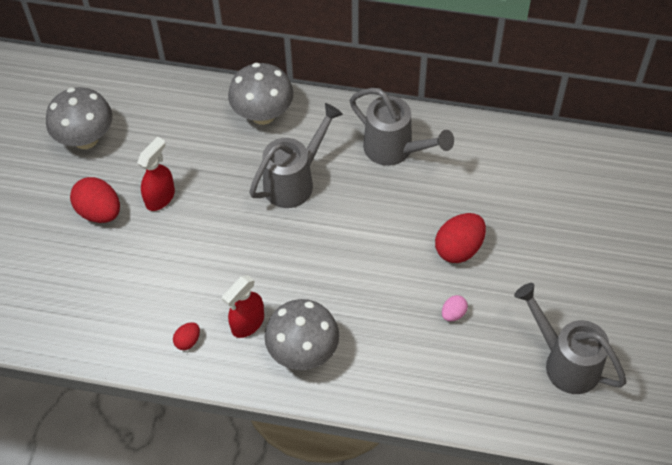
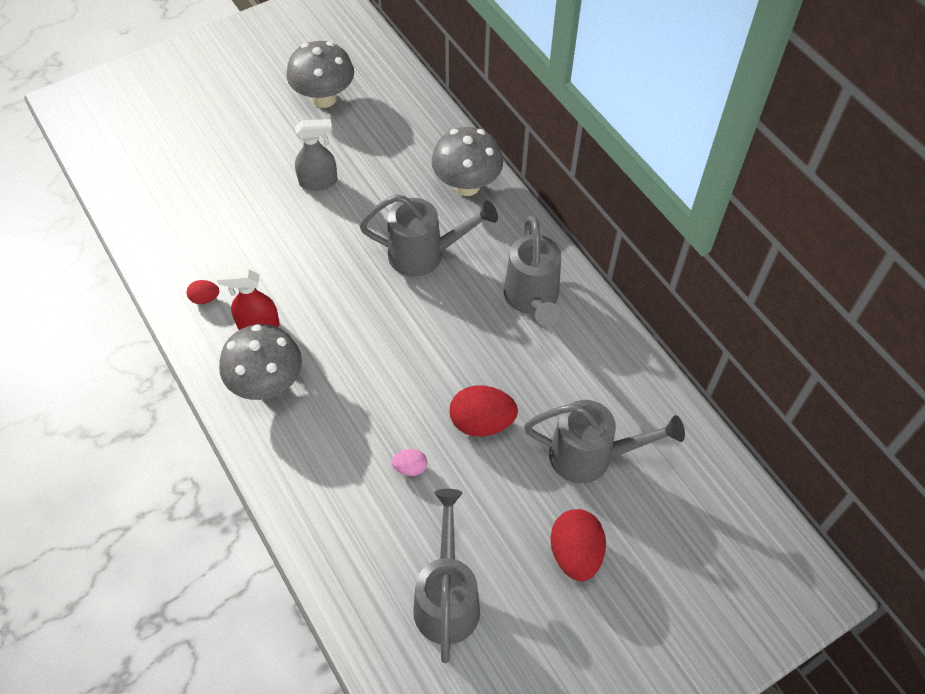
camera: 45 degrees right, 0 degrees up
red egg [70,177,120,223] -> red egg moved to [550,509,606,581]
red spray bottle [137,137,175,211] -> grey spray bottle [295,119,337,191]
none -> grey watering can [524,400,685,483]

